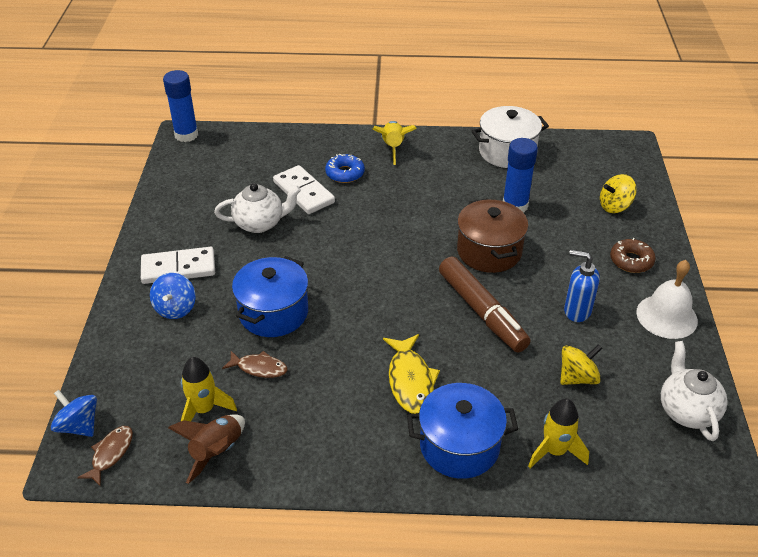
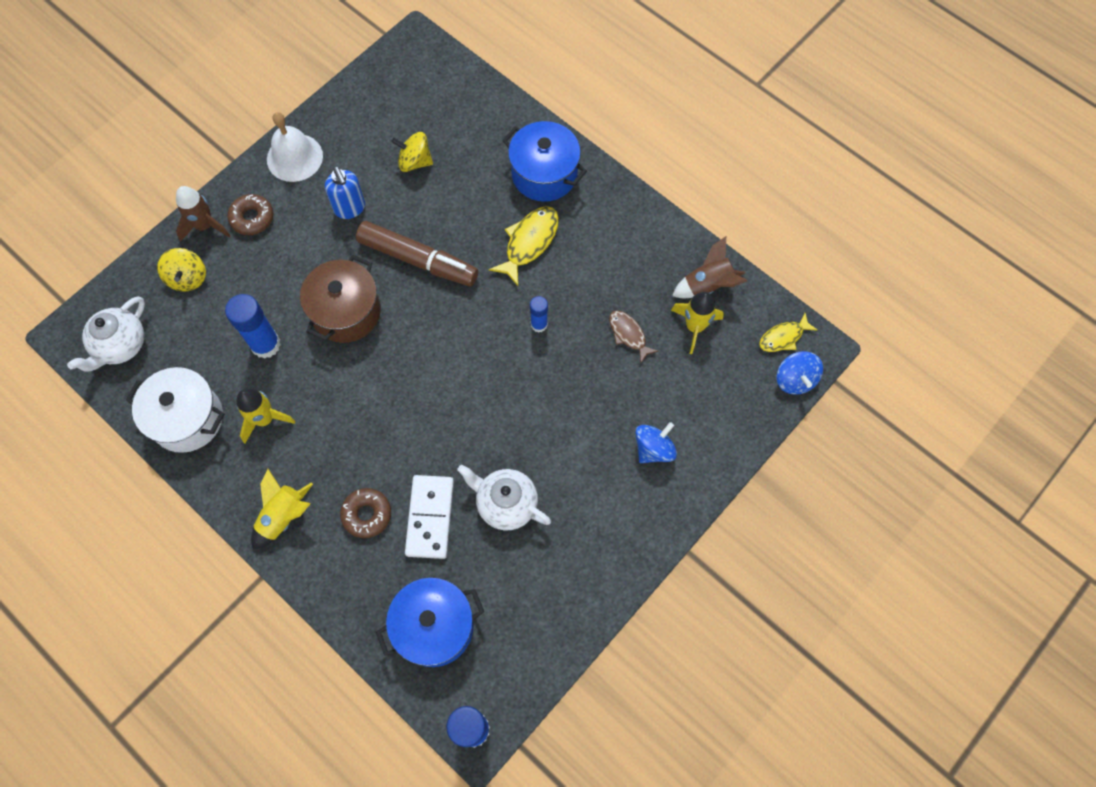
camera: 140 degrees left, 25 degrees up
brown fish [77,426,133,487] -> yellow fish [759,313,818,352]
white domino [141,247,215,284] -> none
blue pot [232,256,308,337] -> blue pot moved to [376,577,484,667]
blue donut [325,154,365,183] -> brown donut [340,488,391,538]
brown marker [439,256,531,352] -> brown marker turned 105 degrees clockwise [356,221,478,286]
yellow rocket [528,399,589,468] -> yellow rocket moved to [236,388,296,444]
yellow spinning top [600,174,637,213] -> yellow spinning top turned 60 degrees clockwise [157,248,206,292]
white teapot [661,341,728,441] -> white teapot moved to [67,296,145,372]
none -> brown rocket [176,186,231,242]
none -> blue glue stick [530,296,548,333]

